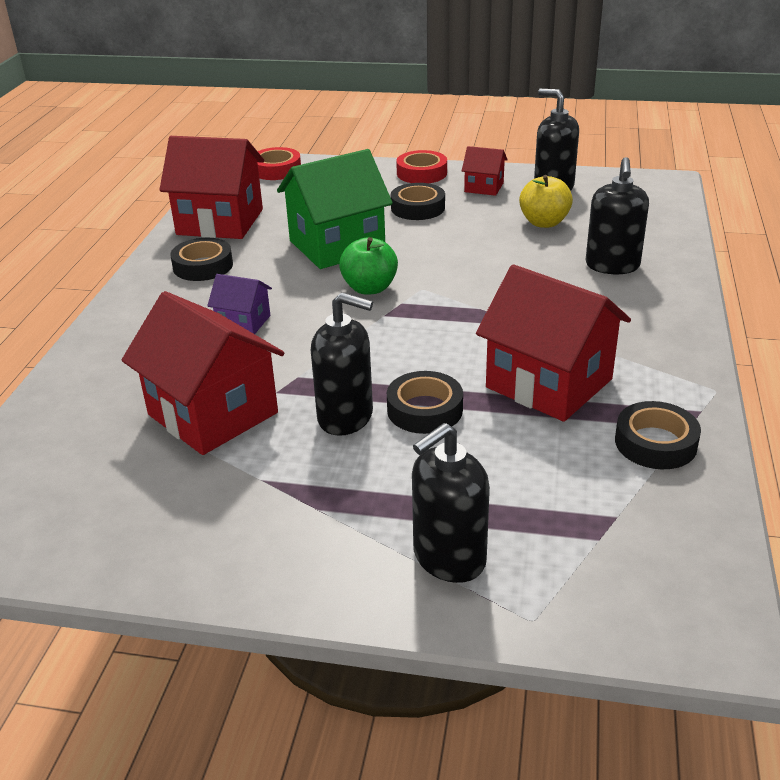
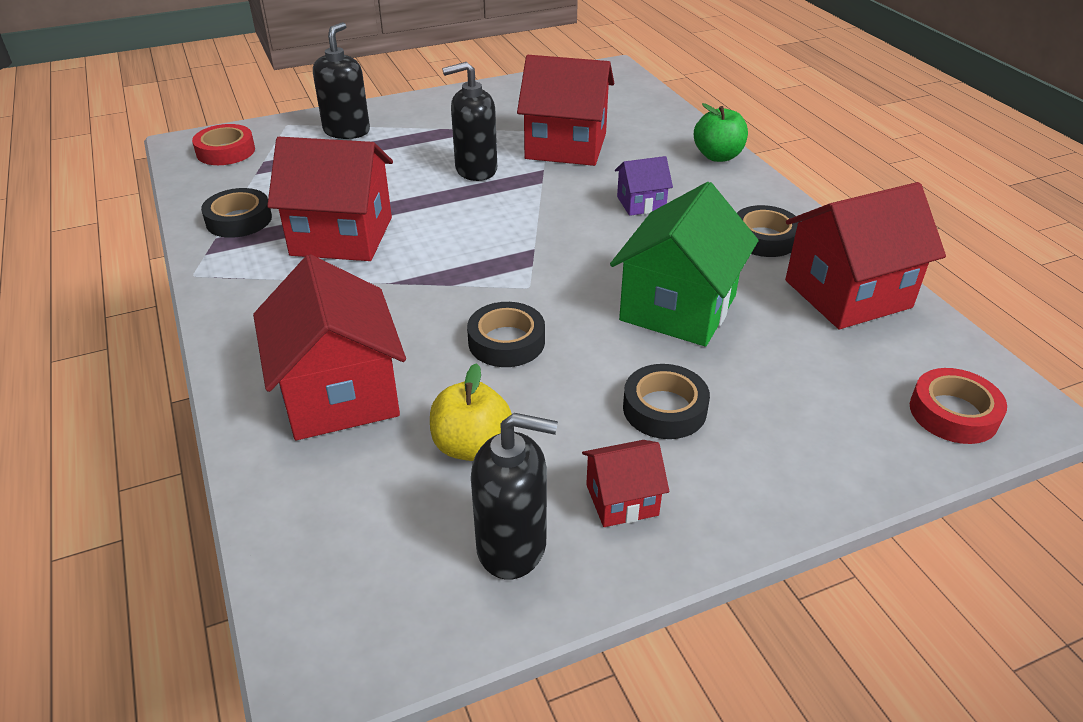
camera: 145 degrees right, 5 degrees up
green apple [339,237,398,295] -> green apple moved to [694,103,748,162]
black tape [387,371,463,434] -> black tape moved to [467,302,545,367]
red tape [396,150,447,183] -> red tape moved to [192,124,255,165]
black soap dispenser [586,157,649,274] -> red house [253,254,406,440]

